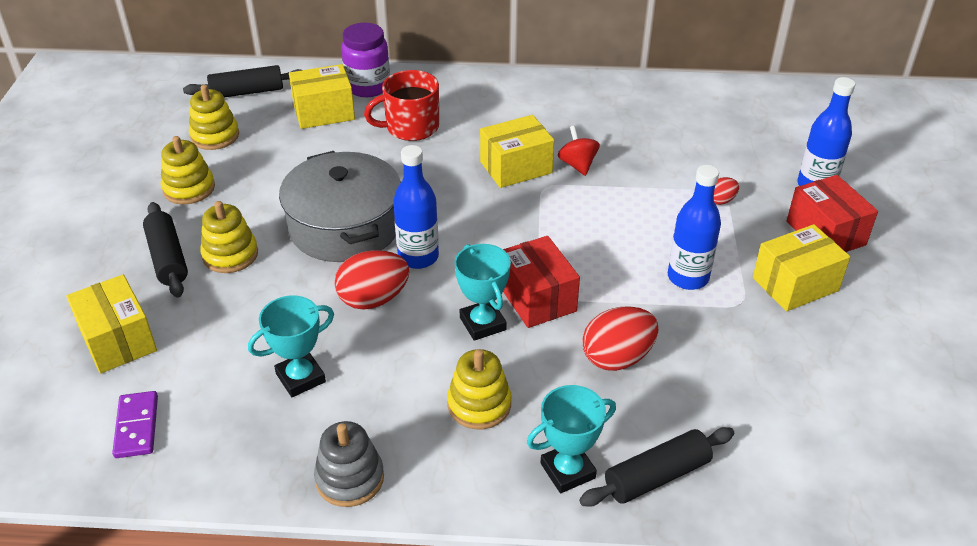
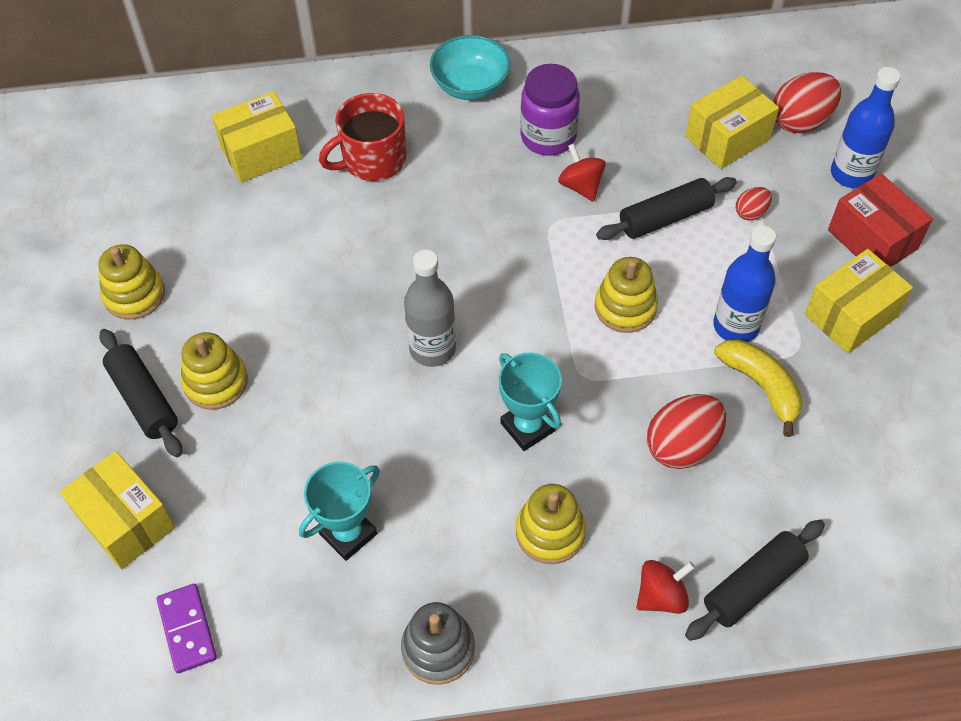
camera: 10 degrees left, 15 degrees up
black rolling pin [183,65,301,98] -> black rolling pin moved to [596,177,737,240]
yellow stacking toy [189,85,239,150] -> yellow stacking toy moved to [595,257,658,333]
grey pot [279,151,401,262] -> none
red egg [334,250,410,310] -> red egg moved to [773,72,841,133]
purple jar [341,23,390,97] -> purple jar moved to [520,64,580,156]
blue bottle [393,145,439,269] -> grey bottle [404,250,456,367]
yellow box [480,115,554,188] -> yellow box moved to [685,75,779,169]
red box [503,236,580,328] -> none
turquoise trophy [527,385,616,493] -> red spinning top [636,560,695,614]
none -> turquoise bowl [430,35,511,100]
none -> yellow banana [714,339,803,437]

